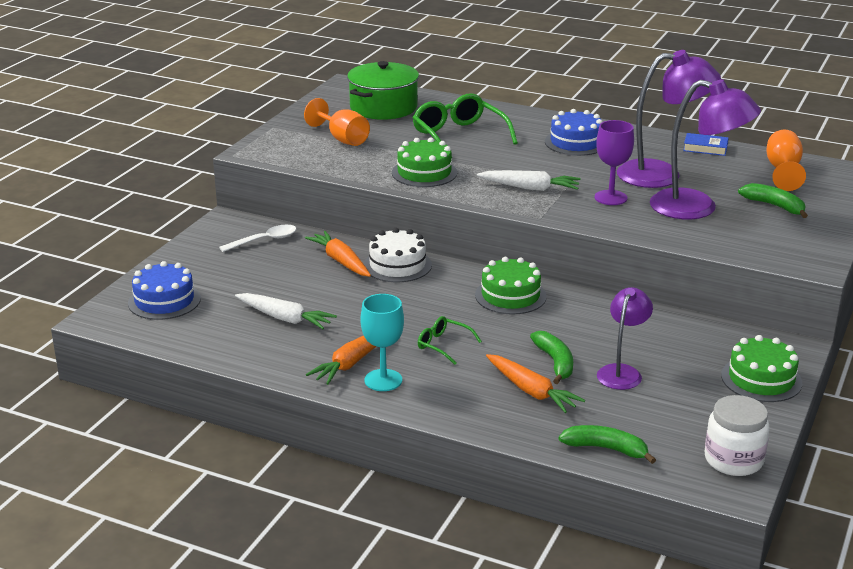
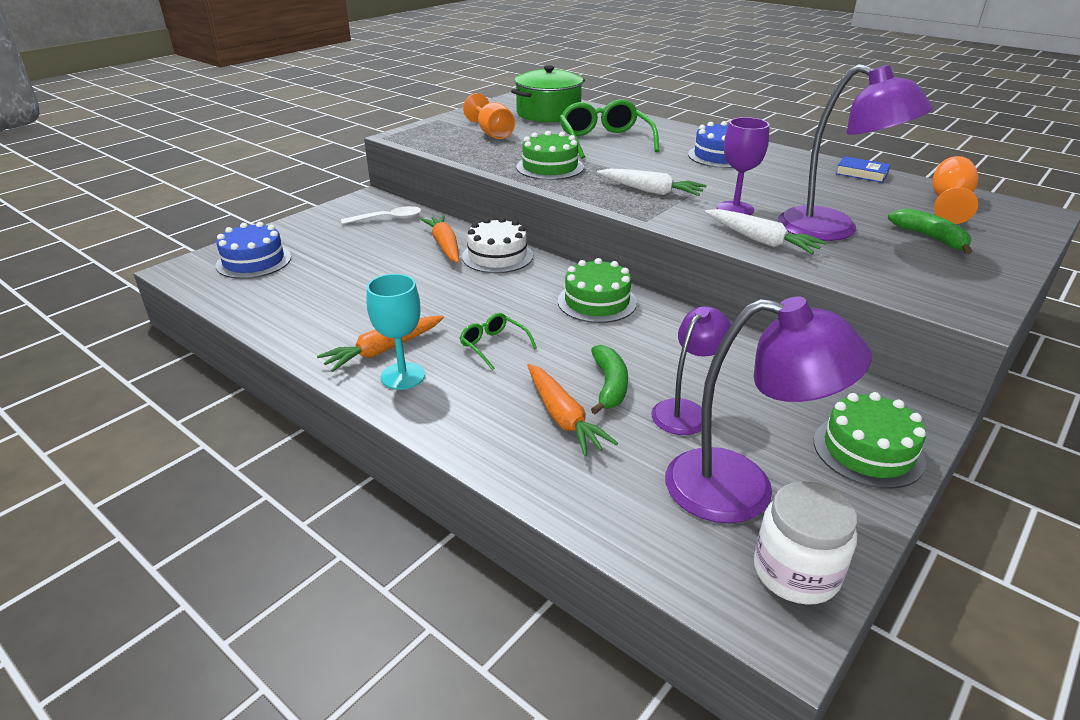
camera: 15 degrees right, 5 degrees up
white carrot [235,293,337,329] -> white carrot moved to [705,209,827,254]
green banana [559,425,656,464] -> none
purple lamp [617,50,721,188] -> purple lamp moved to [665,296,872,523]

